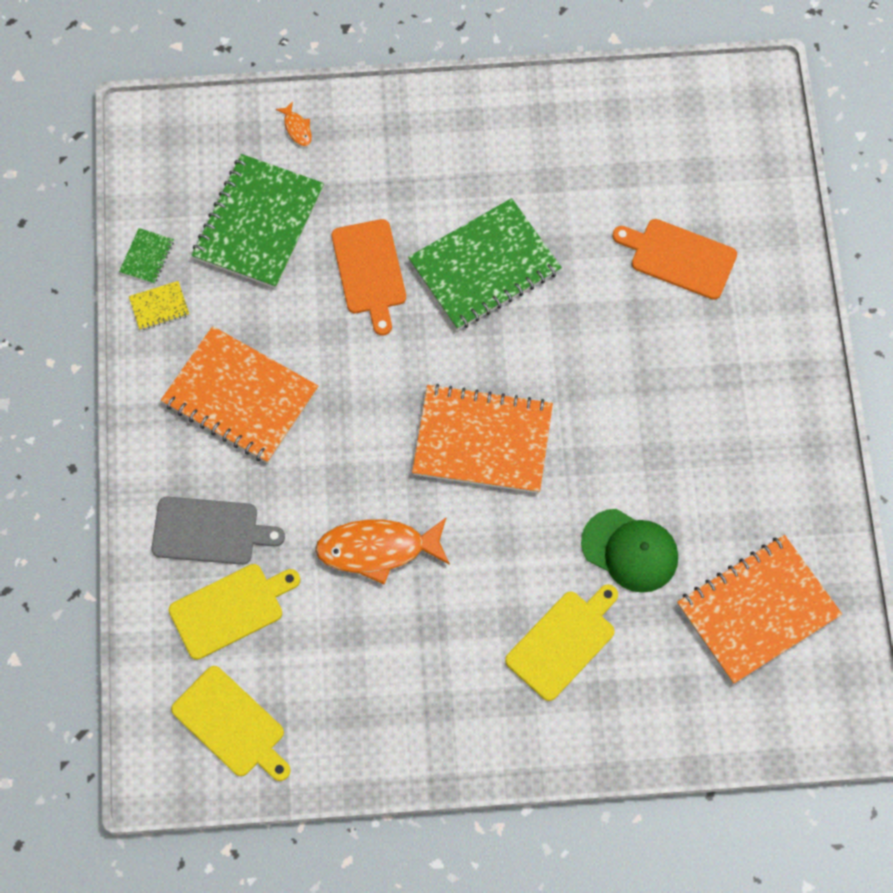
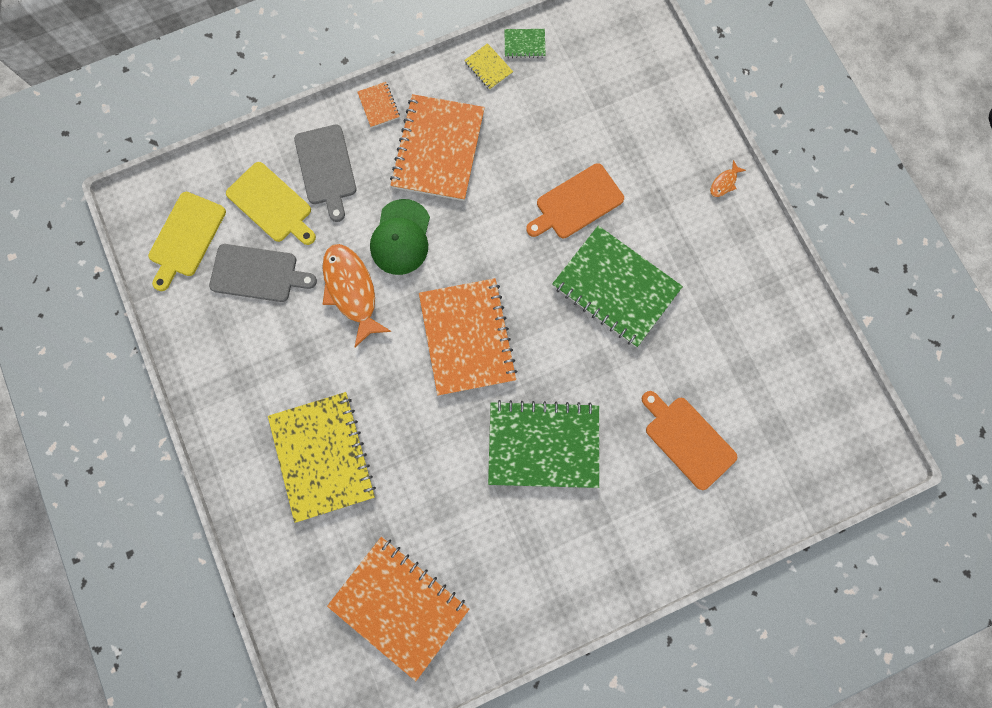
camera: 70 degrees right, 10 degrees up
green notebook [192,154,324,288] -> green notebook moved to [488,400,599,488]
orange fish [276,101,312,146] -> orange fish moved to [710,160,746,197]
yellow cutting board [505,584,618,701] -> yellow notebook [268,392,376,523]
green cap [581,509,678,593] -> green cap moved to [370,199,430,275]
orange cutting board [612,219,737,300] -> orange cutting board turned 45 degrees counterclockwise [642,391,737,490]
none -> grey cutting board [209,244,317,302]
none -> orange notebook [357,82,400,128]

